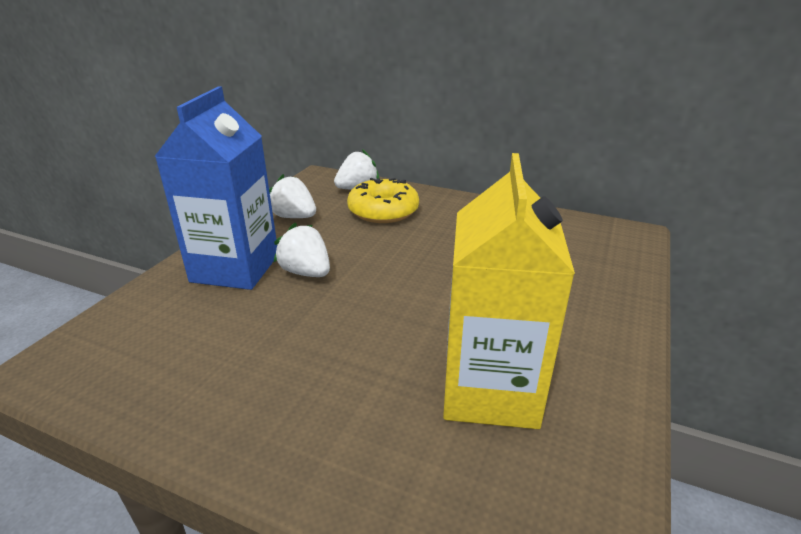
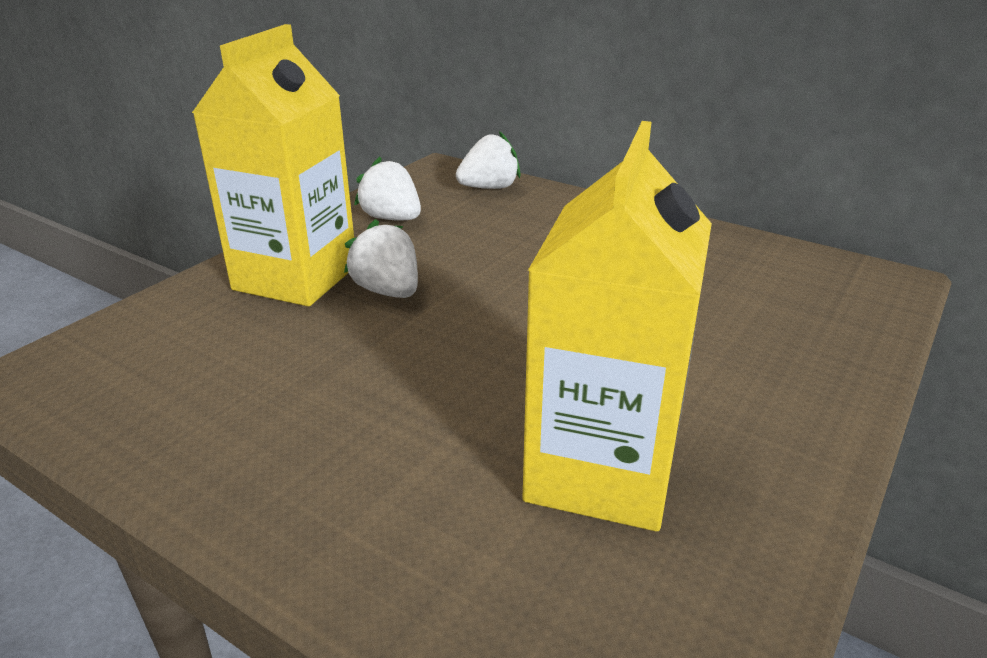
camera: 10 degrees right, 0 degrees up
blue carton [154,86,277,290] -> yellow carton [192,24,354,307]
yellow donut [347,178,419,223] -> none

